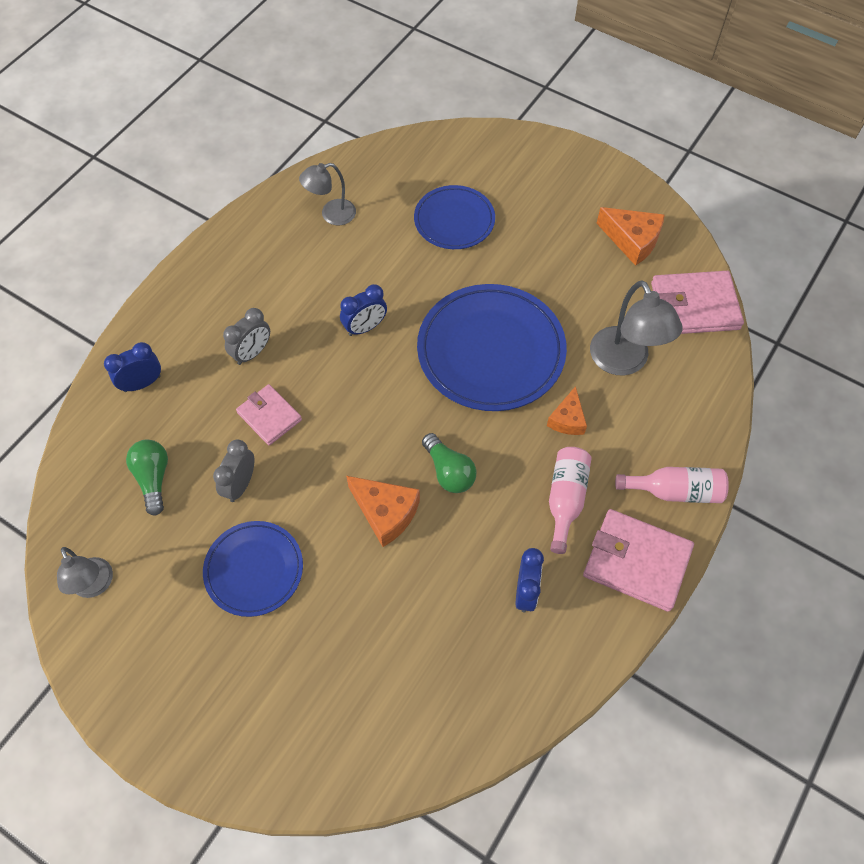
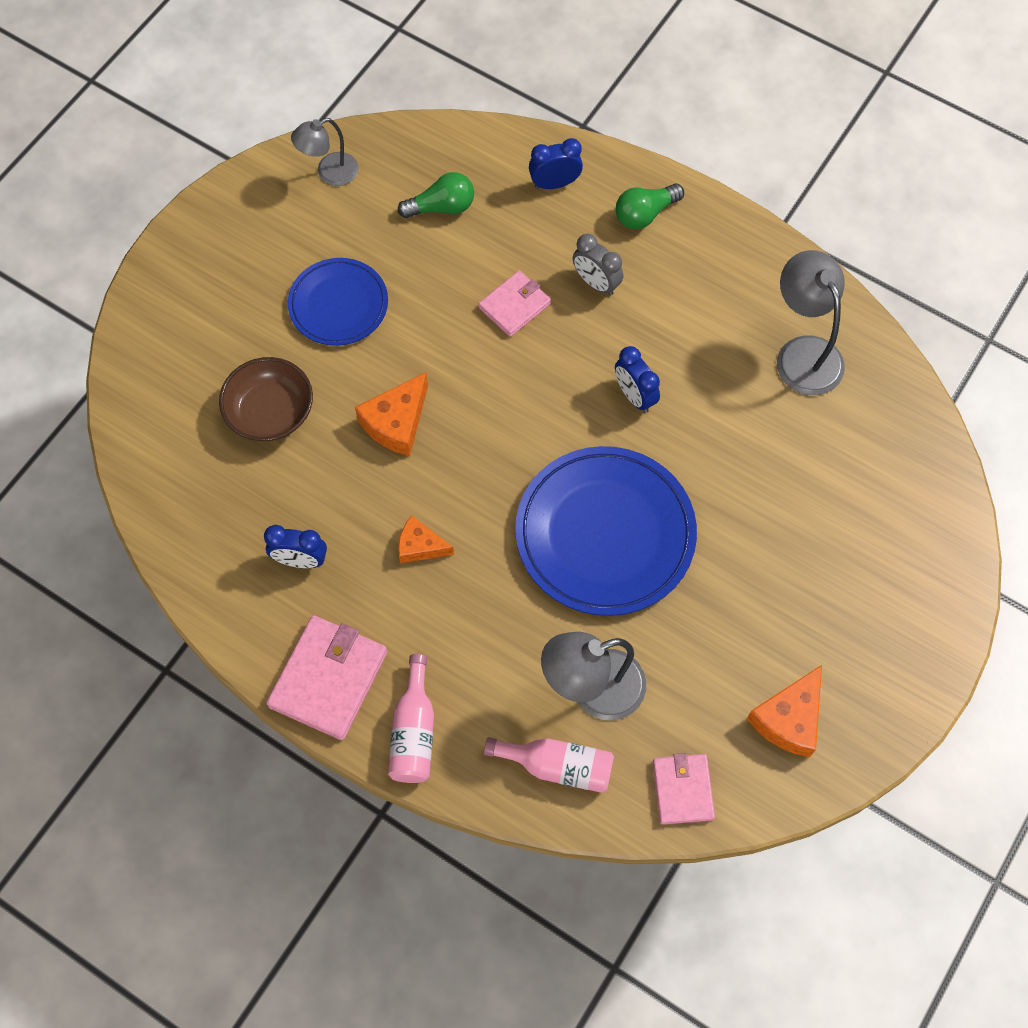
camera: 90 degrees right, 5 degrees up
blue clock [104,342,161,392] -> blue clock turned 75 degrees counterclockwise [529,138,583,189]
grey clock [213,440,254,502] -> none
grey lamp [299,163,356,225] -> grey lamp [777,250,845,395], size x1.57
blue plate [414,185,495,249] -> none
green light bulb [422,433,476,493] -> green light bulb moved to [616,183,684,229]
orange cheese [547,386,587,435] -> orange cheese moved to [398,515,454,564]
pink bottle [549,447,592,554] -> pink bottle moved to [484,737,614,793]
pink wallet [651,271,744,334] -> pink wallet [653,753,715,825], size x0.62
none -> brown bowl [219,357,313,441]

